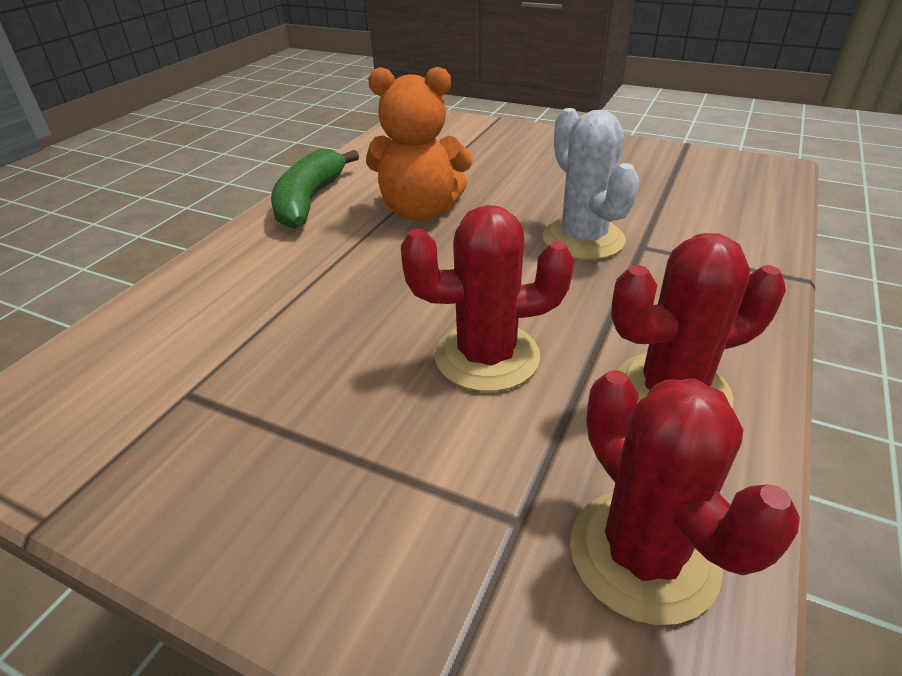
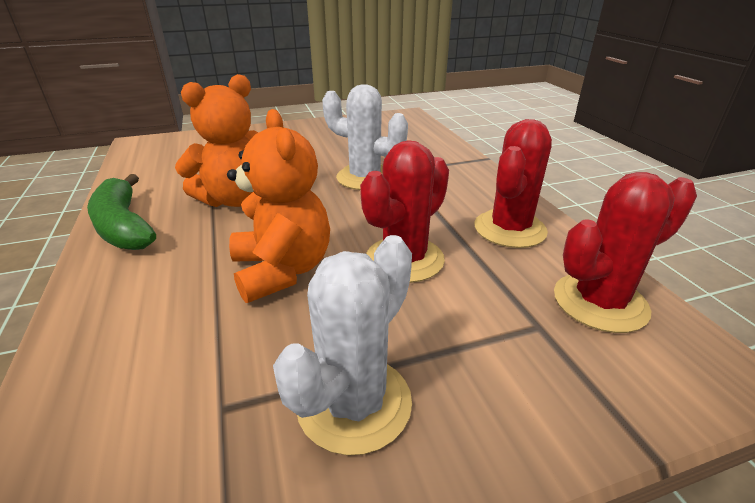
camera: 45 degrees left, 5 degrees down
red cactus [570,370,800,625] -> red cactus turned 45 degrees counterclockwise [554,172,697,333]
none -> orange teddy bear [227,109,330,303]
none -> white cactus [273,235,412,455]

